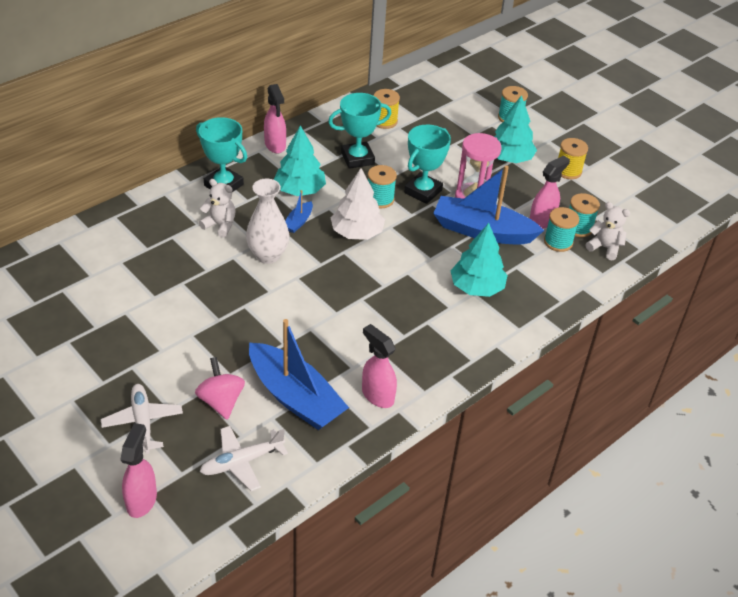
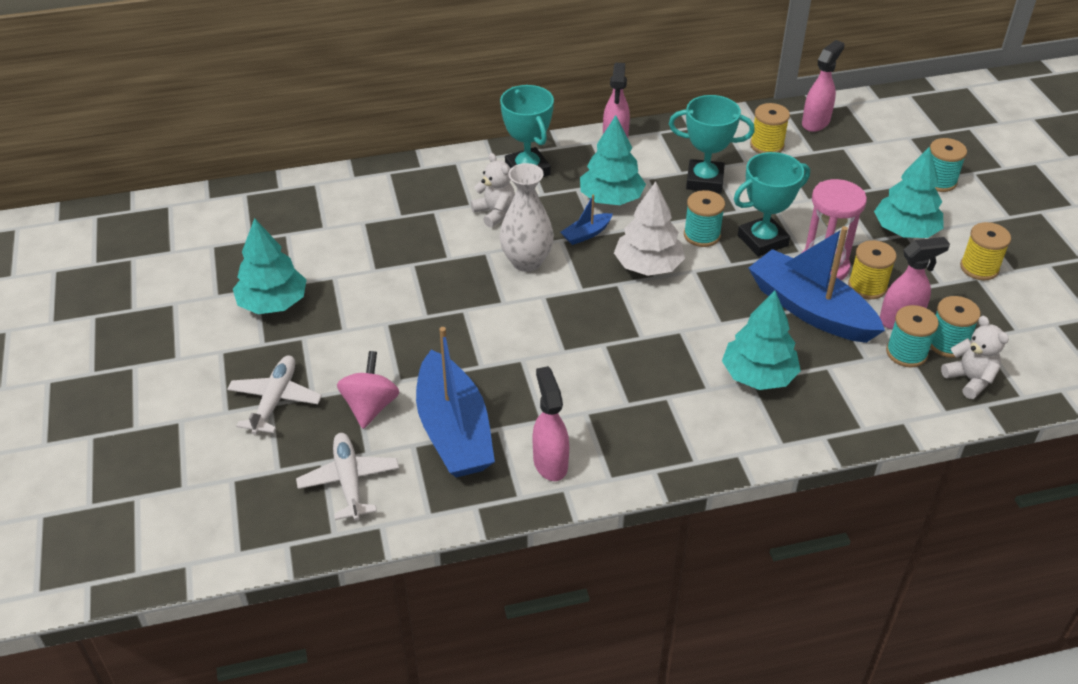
camera: 30 degrees right, 0 degrees up
pink spray bottle [120,423,157,518] -> pink spray bottle moved to [802,40,845,132]
white plane [200,426,288,491] -> white plane turned 75 degrees clockwise [296,433,399,521]
none -> turquoise tree [233,218,306,314]
none -> yellow spool [848,240,897,299]

